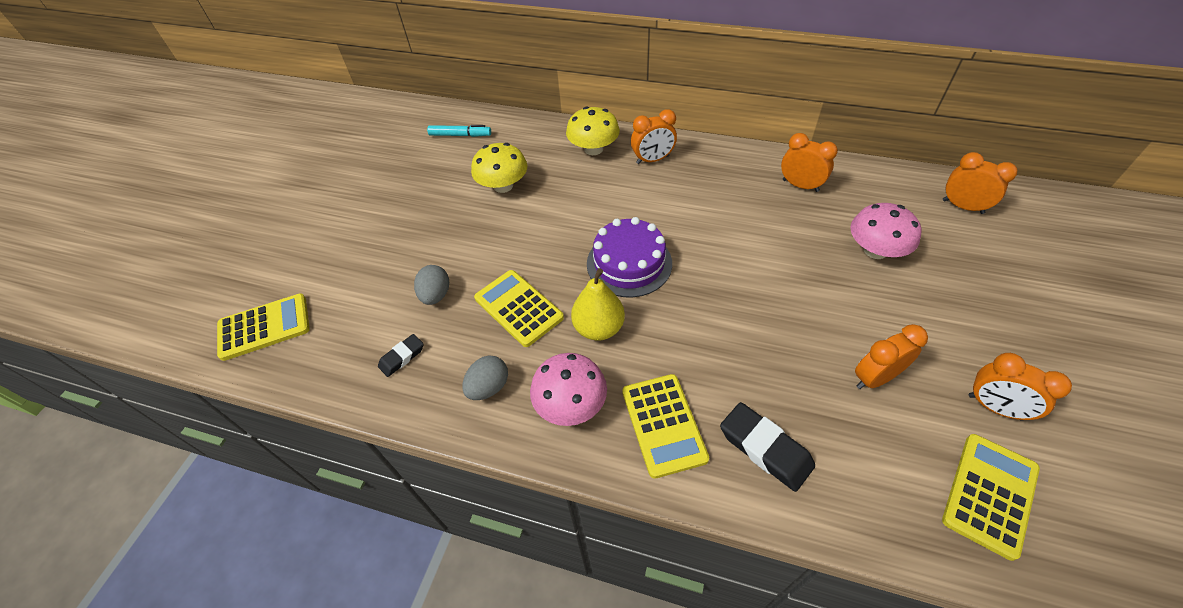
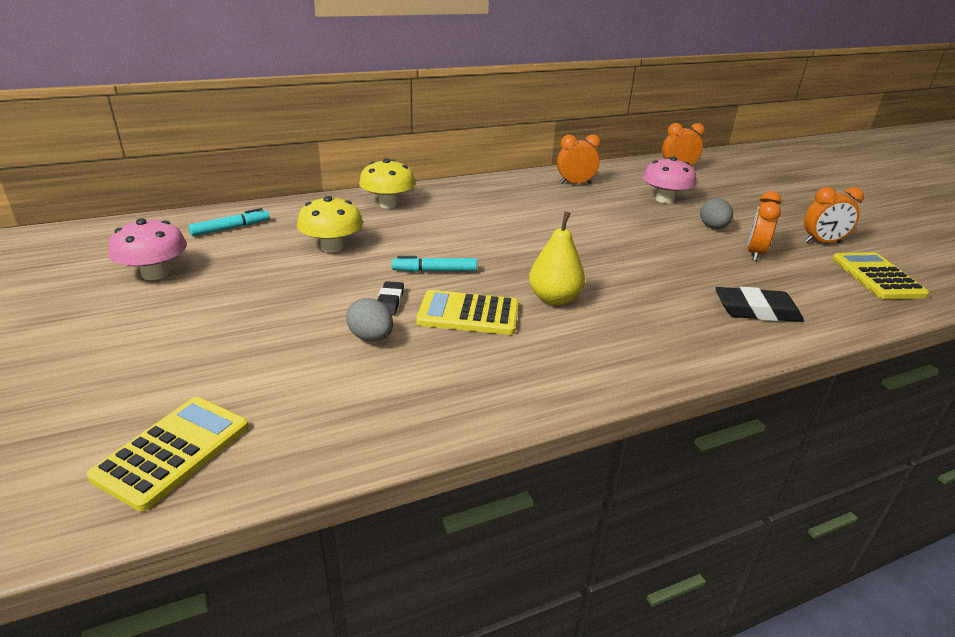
camera: 45 degrees left, 20 degrees down
black eraser [378,334,424,377] -> black eraser moved to [378,281,404,316]
grey egg [462,356,508,400] -> grey egg moved to [700,198,733,229]
pink mushroom [530,353,607,426] -> pink mushroom moved to [108,218,187,280]
purple cake [587,217,672,297] -> none
yellow calculator [622,374,709,479] -> none
orange clock [631,109,677,164] -> none
none -> turquoise marker [392,256,477,272]

